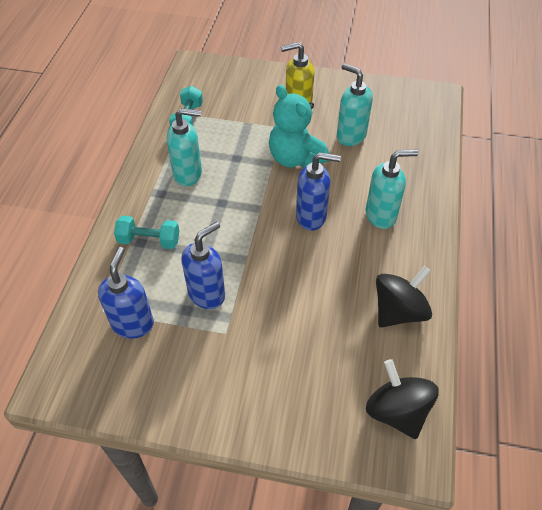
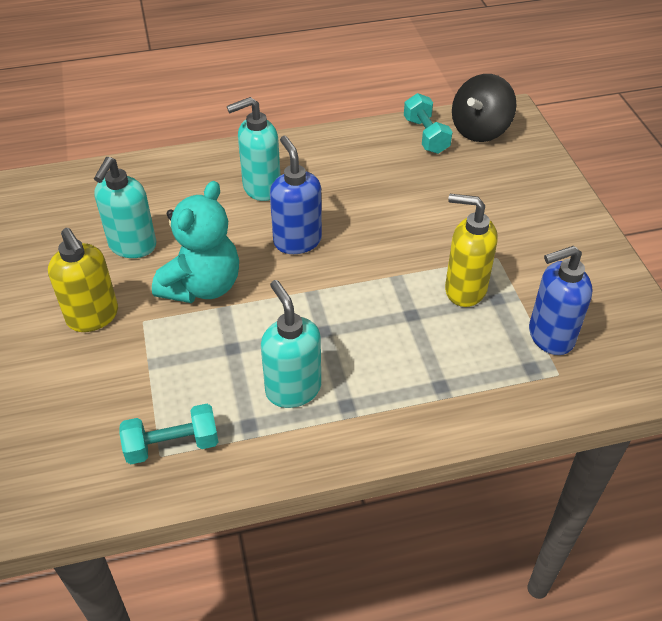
camera: 115 degrees left, 5 degrees down
turquoise dumbbell [114,216,179,249] -> turquoise dumbbell moved to [404,93,452,154]
blue soap dispenser [181,221,225,309] -> yellow soap dispenser [445,194,498,307]
turquoise soap dispenser [366,150,418,229] -> turquoise soap dispenser turned 75 degrees counterclockwise [227,97,280,201]
black spinning top [376,266,432,327] -> none

